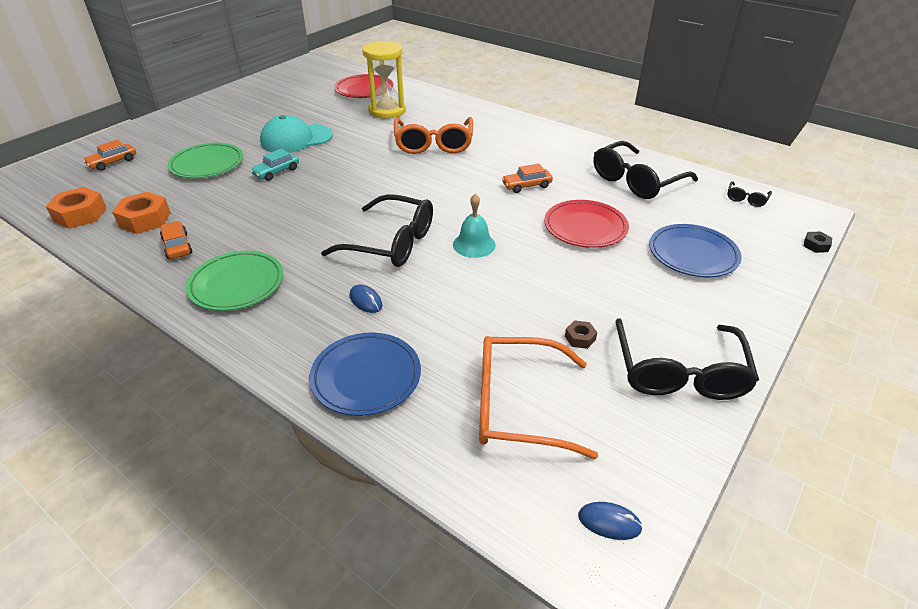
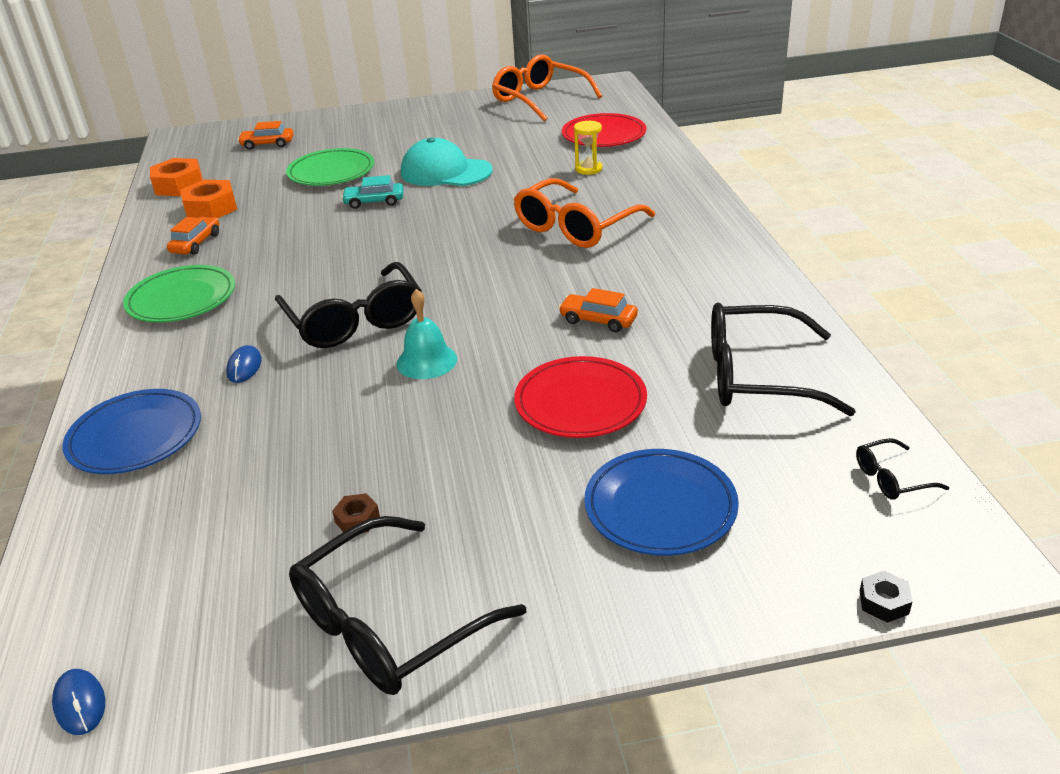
camera: 45 degrees right, 5 degrees down
yellow hourglass [362,41,406,119] -> yellow hourglass [574,121,602,175], size x0.50
orange glasses [479,336,598,459] -> orange glasses moved to [492,54,602,121]

